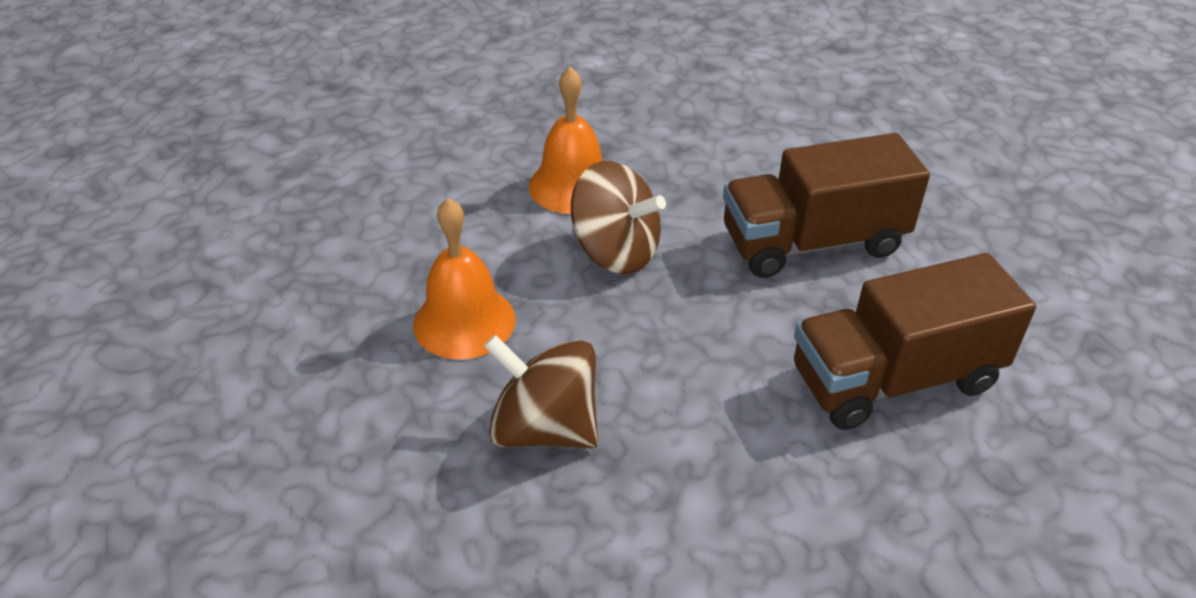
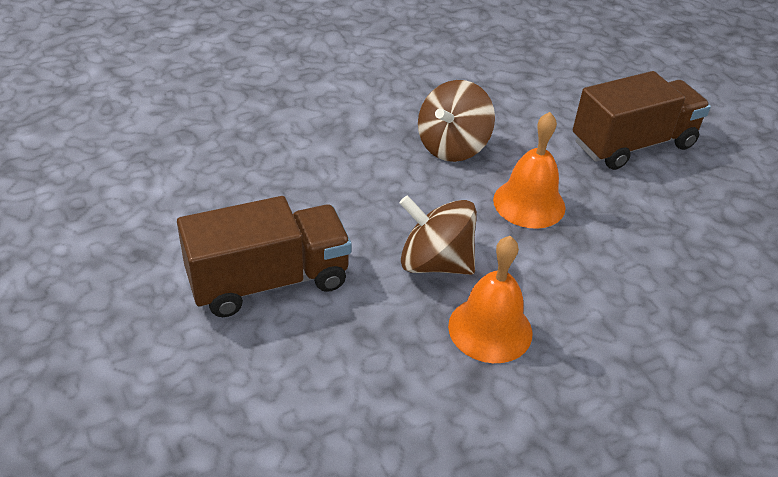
camera: 170 degrees right, 0 degrees up
brown spinning top [484,335,598,449] -> brown spinning top turned 105 degrees clockwise [418,80,495,162]
brown truck [794,253,1036,430] -> brown truck moved to [573,71,711,170]

